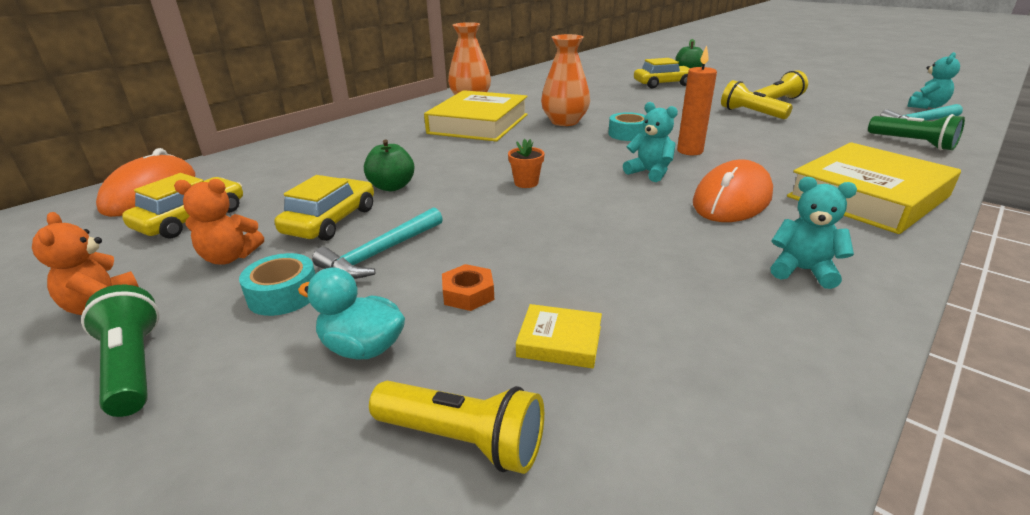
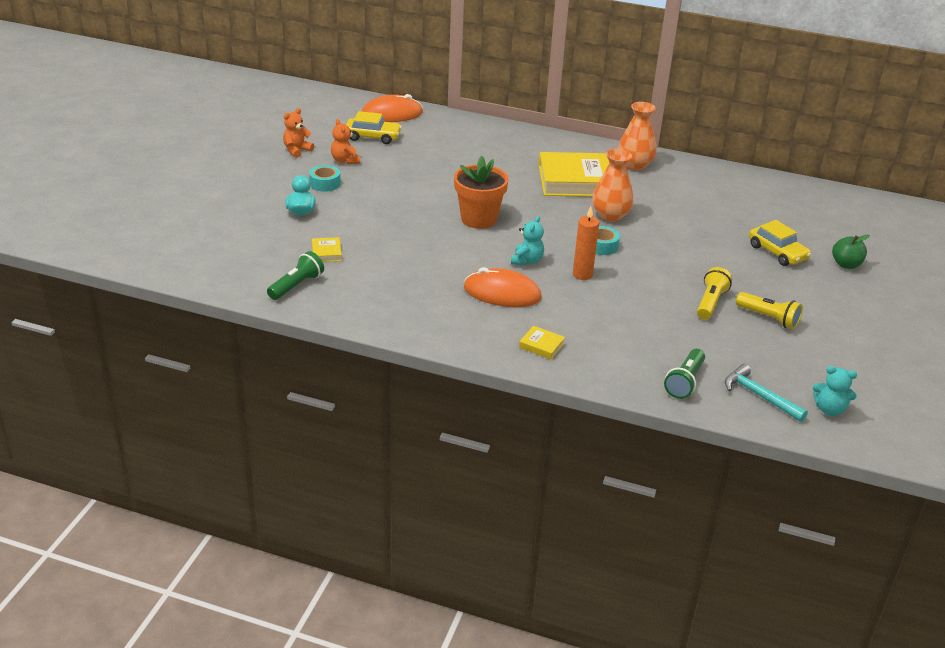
camera: 65 degrees right, 5 degrees up
green flashlight [81,285,160,417] -> green flashlight moved to [267,251,324,300]
yellow car [275,175,374,241] -> none
turquoise hammer [312,207,443,279] -> none
green apple [364,139,414,191] -> none
yellow flashlight [369,381,544,474] -> none
orange nut [442,264,494,311] -> none
orange flower pot [508,139,544,188] -> orange flower pot [454,156,509,229], size x2.27
turquoise teddy bear [770,177,857,289] -> none
yellow book [787,142,961,234] -> yellow book [519,326,565,359], size x0.41

